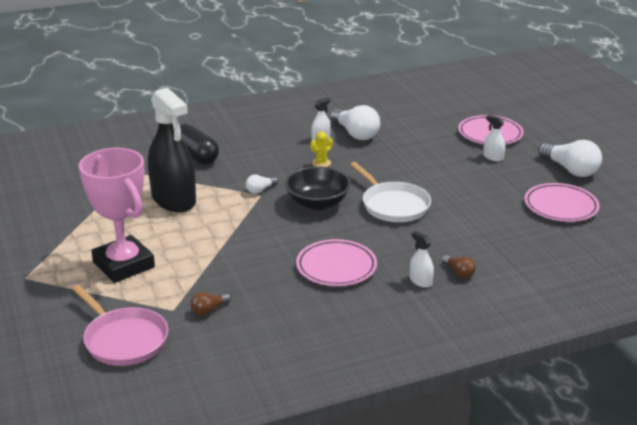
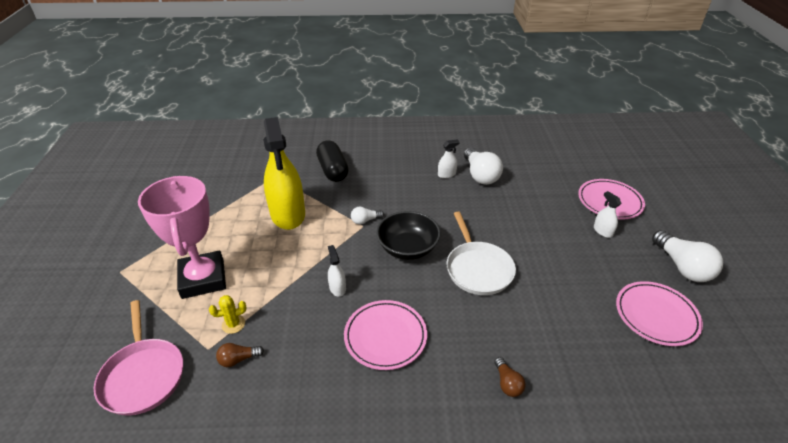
camera: 20 degrees right, 10 degrees up
black spray bottle [148,87,196,212] -> yellow spray bottle [264,117,305,230]
yellow cactus [310,132,333,167] -> yellow cactus moved to [209,295,246,334]
white spray bottle [410,231,434,288] -> white spray bottle moved to [328,245,346,297]

